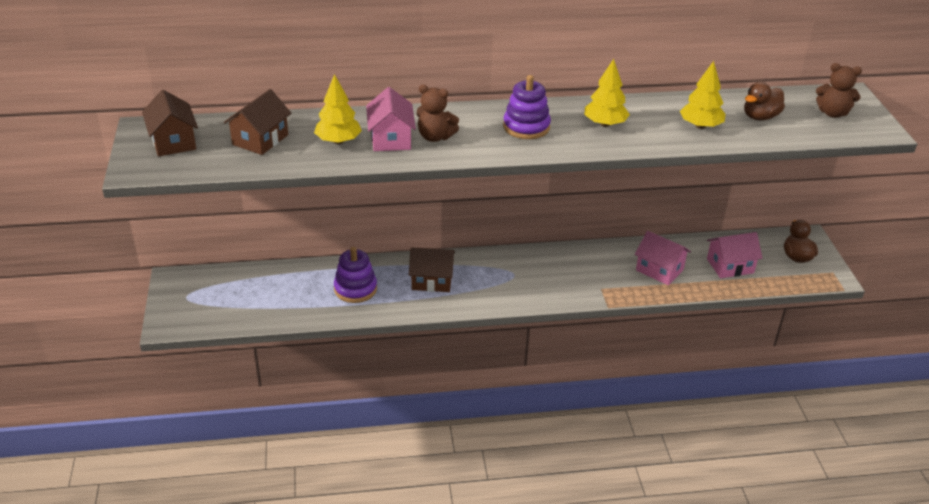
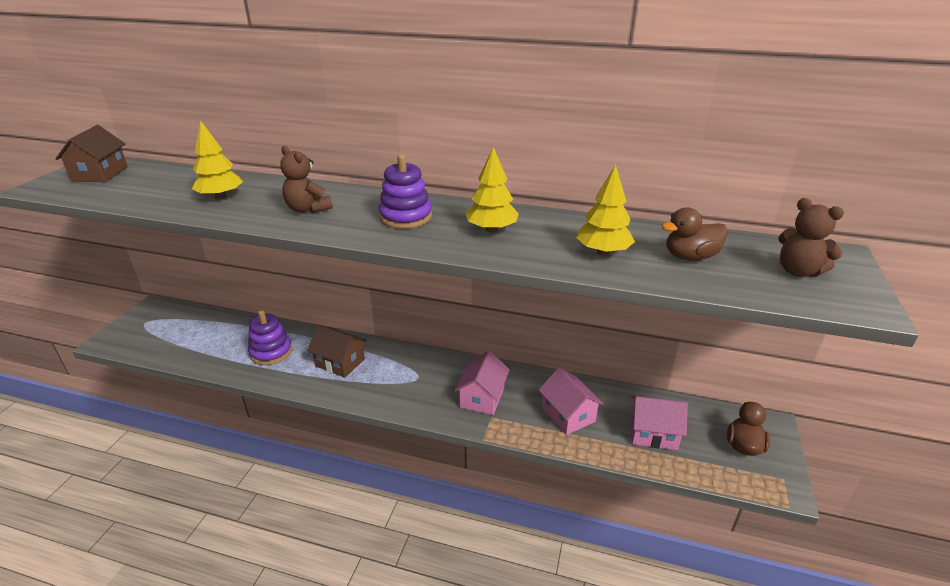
camera: 25 degrees right, 5 degrees down
brown house [224,89,291,155] -> none
pink house [366,87,416,151] -> pink house moved to [454,351,510,415]

